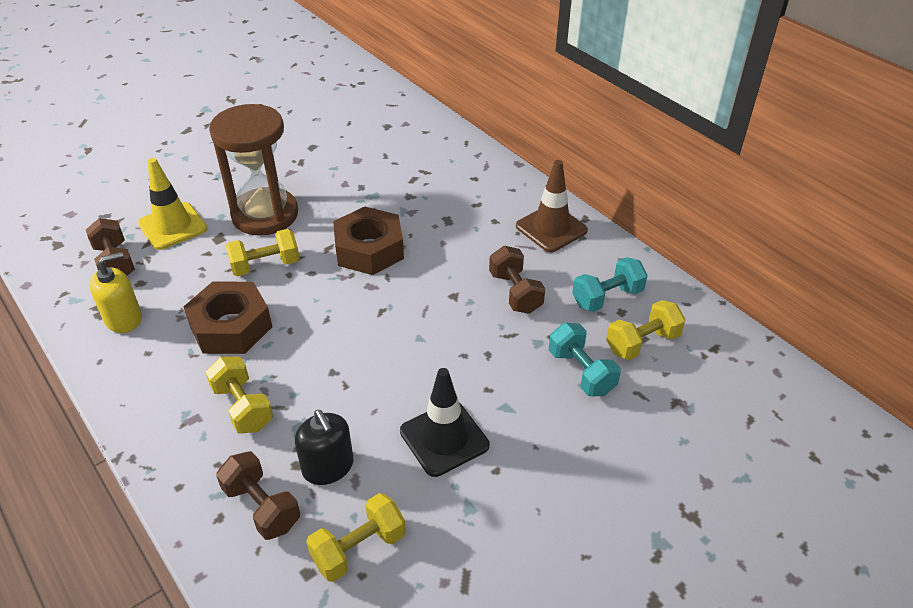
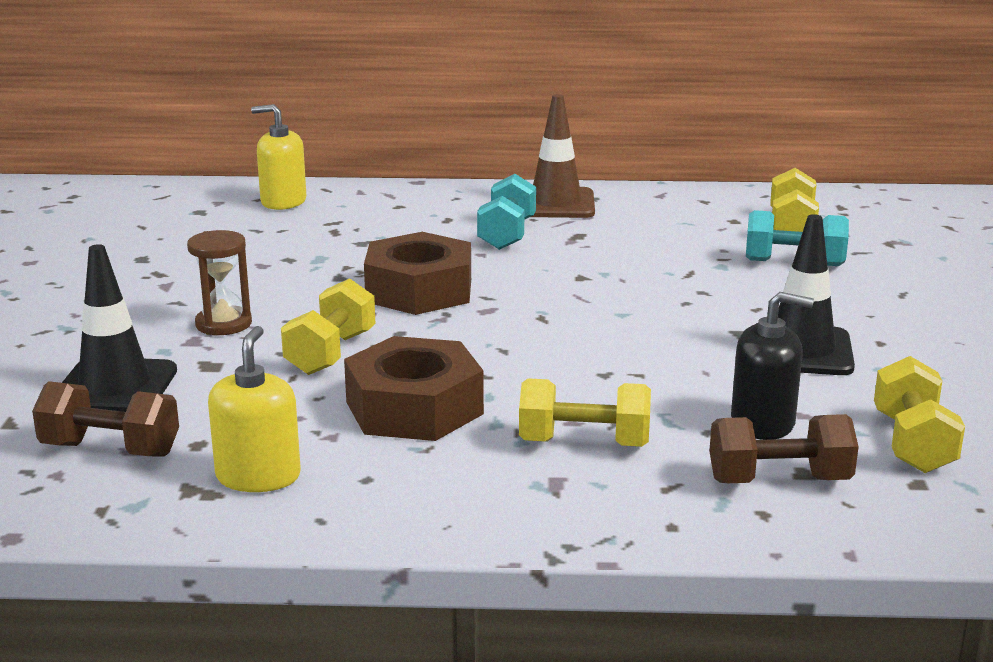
camera: 50 degrees left, 20 degrees down
yellow traffic cone [138,158,207,250] -> black traffic cone [62,244,177,412]
brown hourglass [209,104,298,236] -> brown hourglass [187,230,252,335], size x0.49
brown dumbbell [489,246,545,314] -> none
turquoise dumbbell [572,257,648,312] -> turquoise dumbbell moved to [477,174,536,250]
none -> yellow soap dispenser [251,104,306,210]

